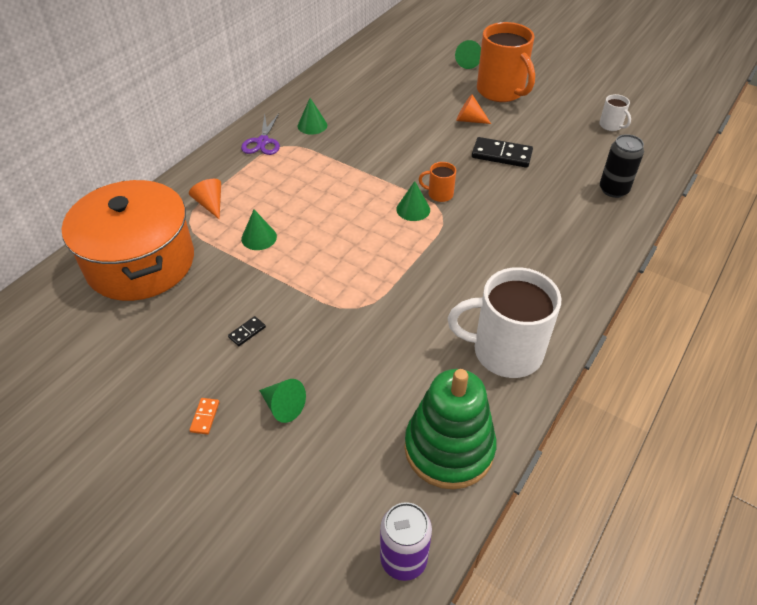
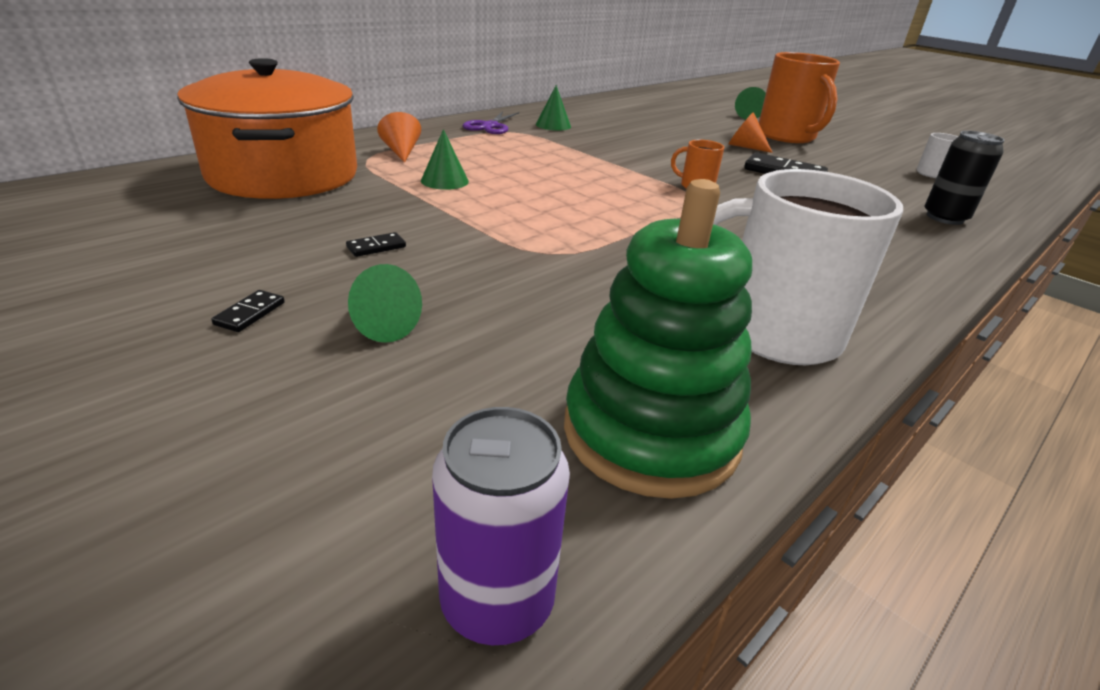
camera: 10 degrees right, 15 degrees down
orange domino [189,398,219,435] -> black domino [211,290,285,332]
green cone [396,181,430,221] -> none

